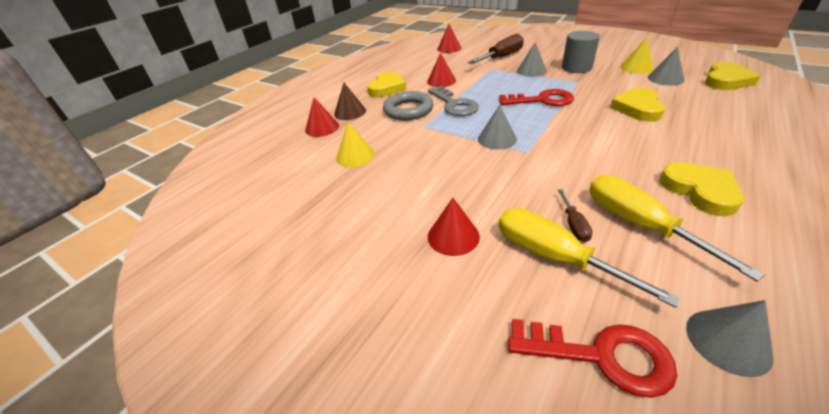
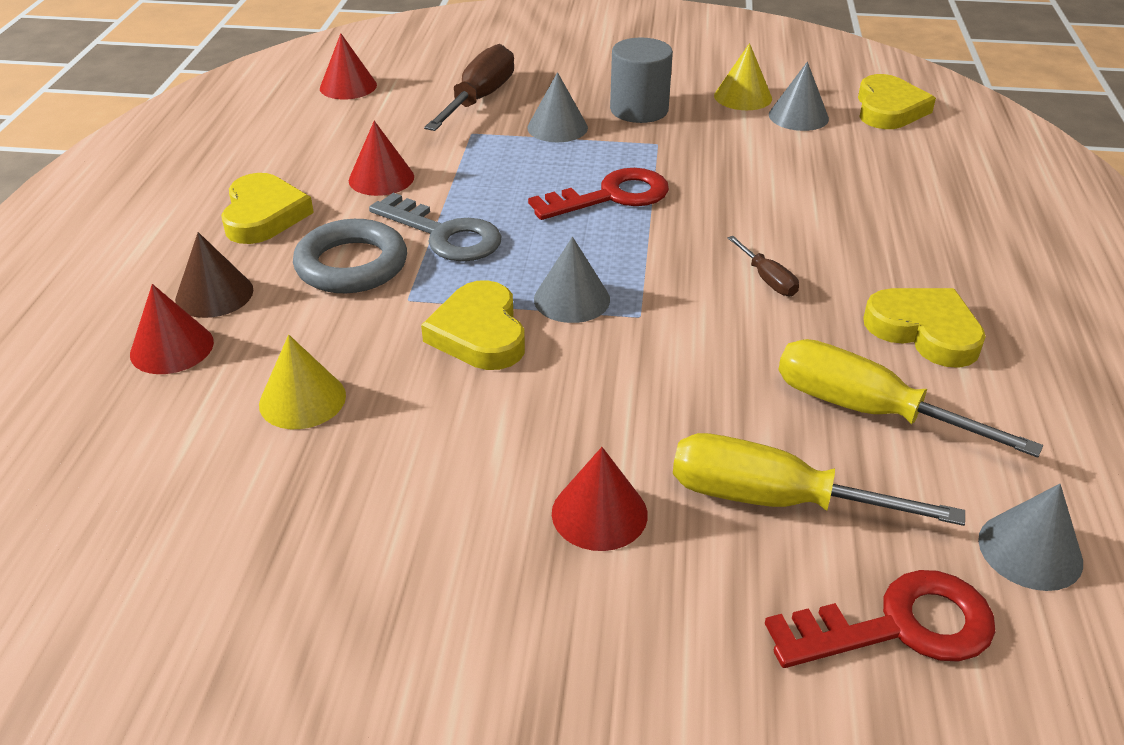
camera: 30 degrees left, 0 degrees up
brown screwdriver [558,189,593,242] -> brown screwdriver moved to [727,236,799,296]
yellow heart [610,88,665,122] -> yellow heart moved to [421,280,525,370]

